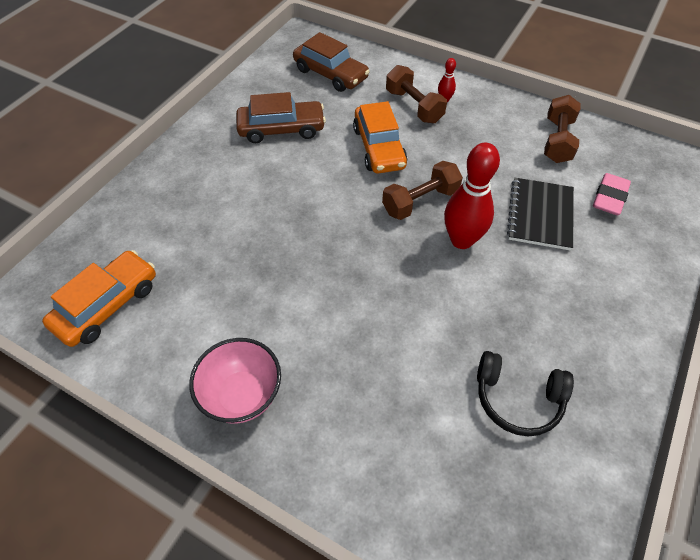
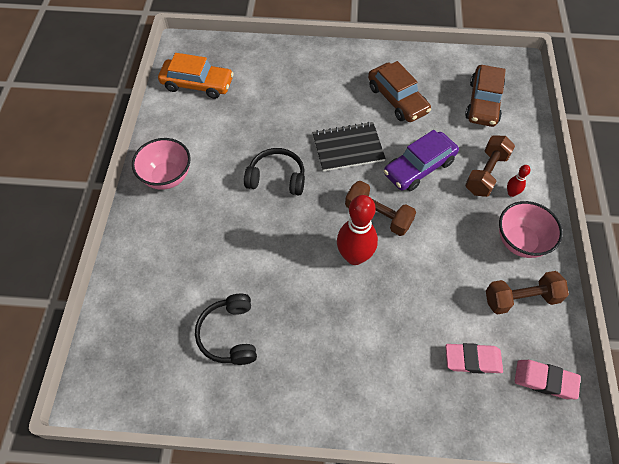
camera: 65 degrees right, 5 degrees up
orange car [353,101,407,174] -> purple car [384,130,459,191]
black notebook [507,178,574,251] -> black notebook moved to [312,122,386,171]
none -> black headphones [244,148,305,195]
none -> pink bowl [499,201,563,258]
none -> pink eraser [515,360,581,399]

